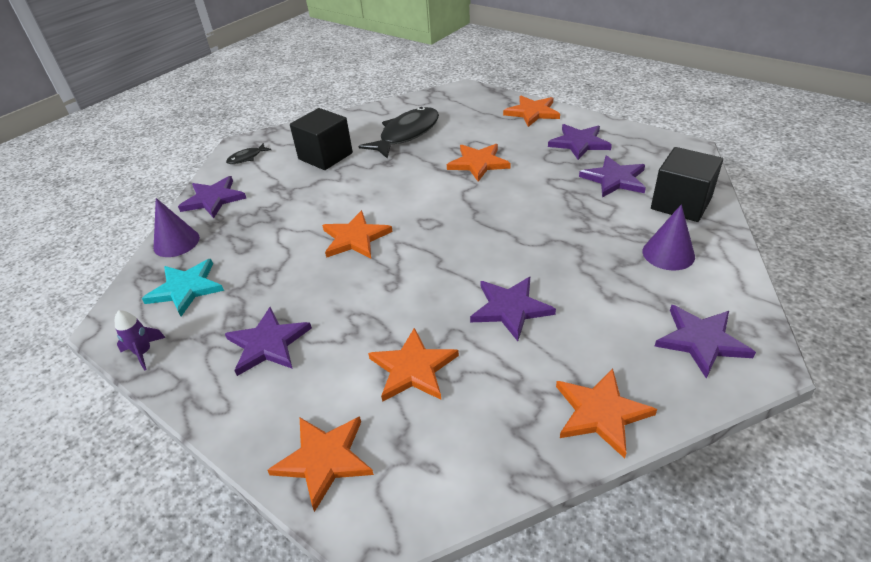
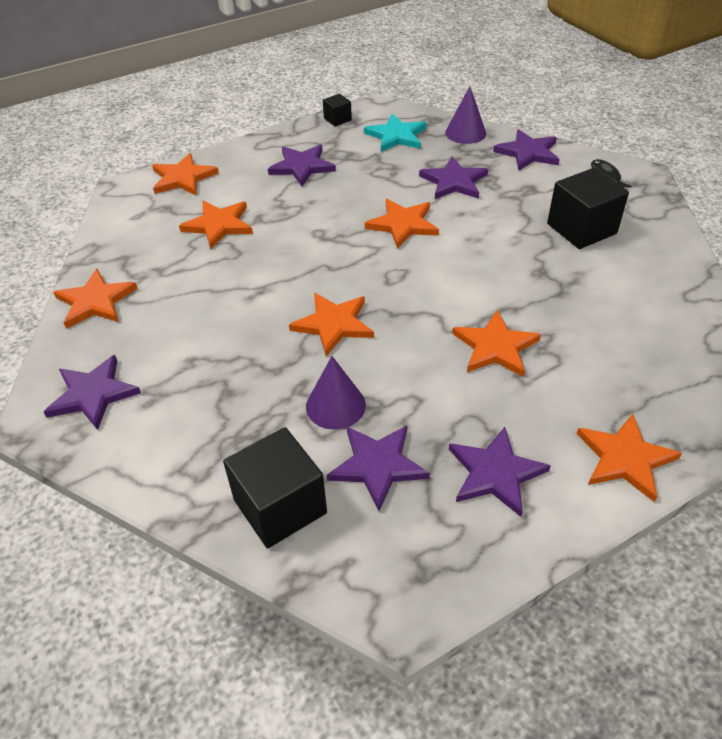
camera: 110 degrees right, 5 degrees up
purple rocket [115,310,166,371] -> black cube [323,94,352,126]
black fish [358,107,439,159] -> none
purple star [470,277,556,341] -> purple star moved to [419,156,488,199]
purple cone [643,204,695,271] -> purple cone moved to [306,356,366,430]
none -> orange star [289,293,374,356]

